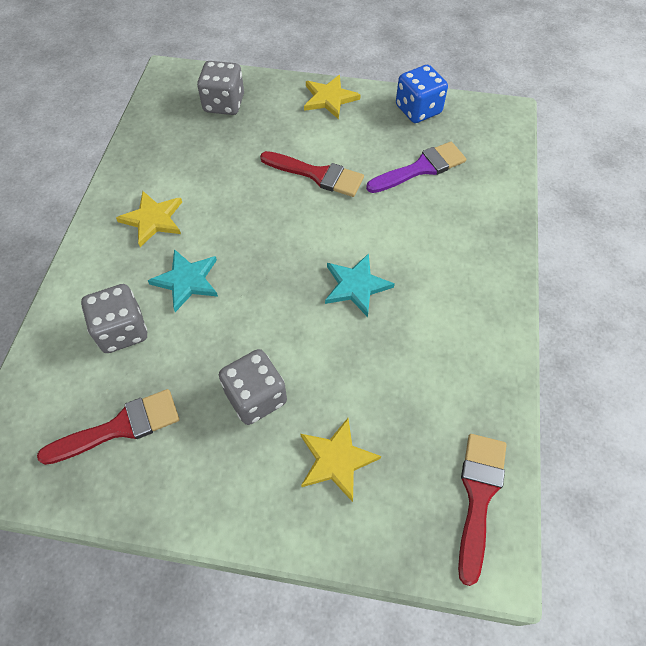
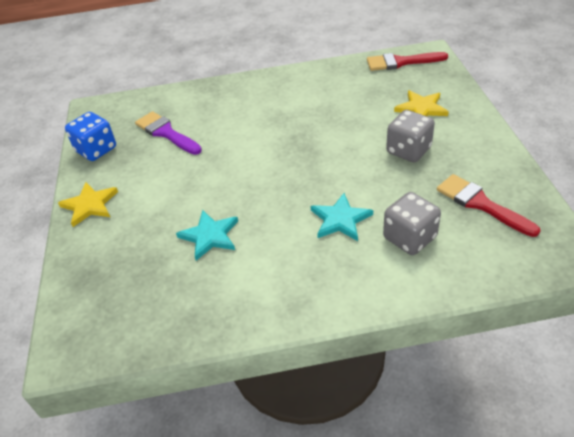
camera: 105 degrees left, 15 degrees down
yellow star [116,191,182,247] -> none
grey dice [197,61,244,115] -> none
red brush [260,151,364,197] -> none
turquoise star [325,253,395,317] -> turquoise star moved to [176,210,238,261]

